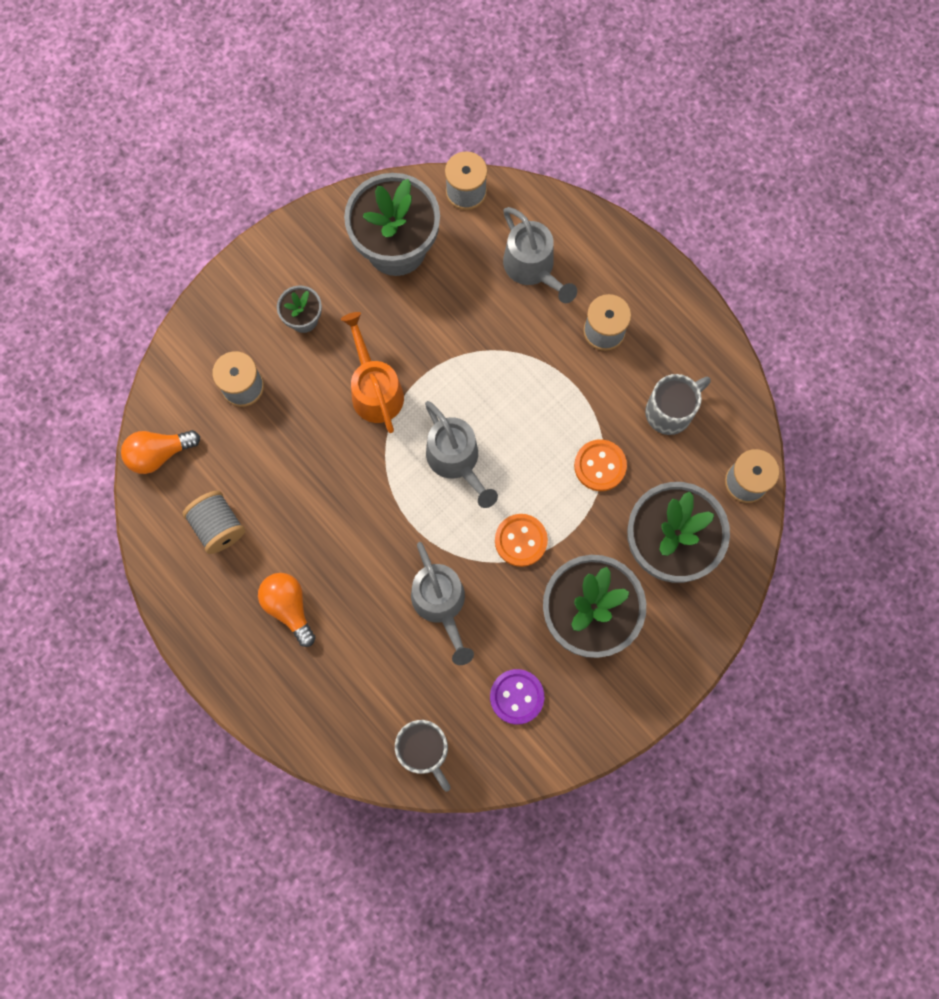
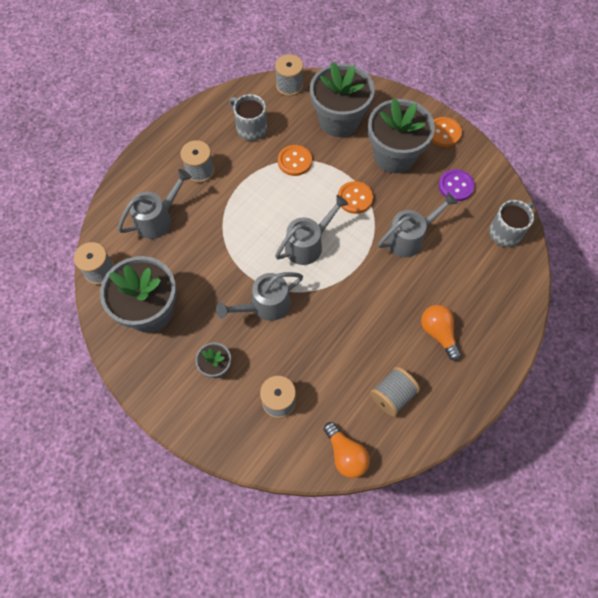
camera: 100 degrees left, 10 degrees down
orange light bulb [258,573,315,647] -> orange light bulb turned 105 degrees clockwise [421,305,461,361]
orange watering can [341,312,404,433] -> grey watering can [216,272,303,321]
none -> orange button [431,117,462,147]

